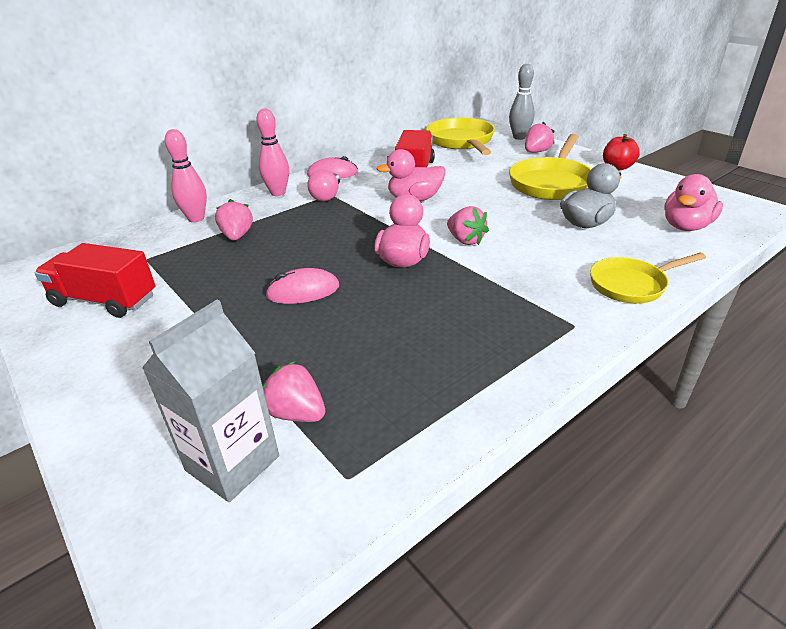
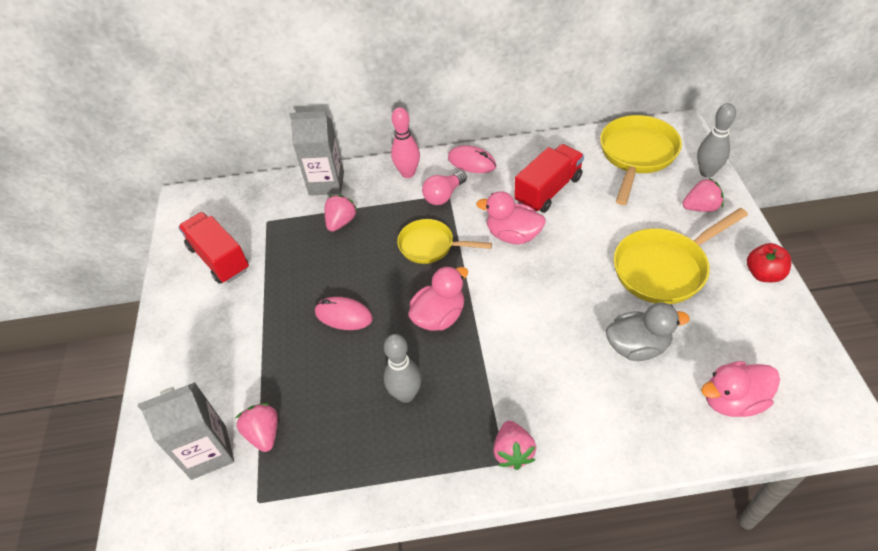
camera: 35 degrees right, 15 degrees up
pink bowling pin [165,129,207,222] -> grey carton [289,111,344,196]
pink strawberry [447,206,489,245] -> pink strawberry moved to [493,421,536,470]
yellow pan [590,253,706,304] -> yellow pan moved to [397,219,492,264]
none -> grey bowling pin [384,334,421,403]

